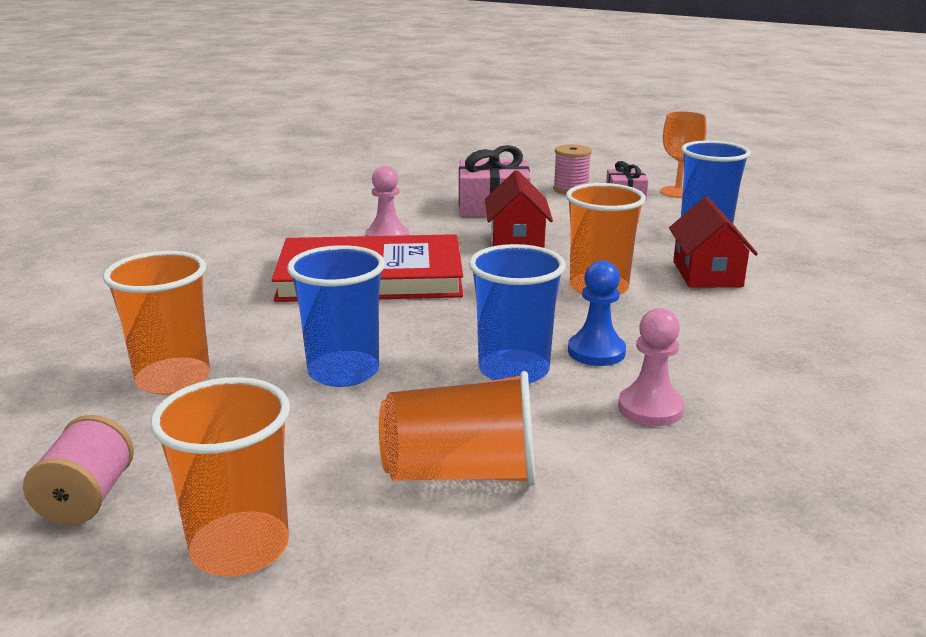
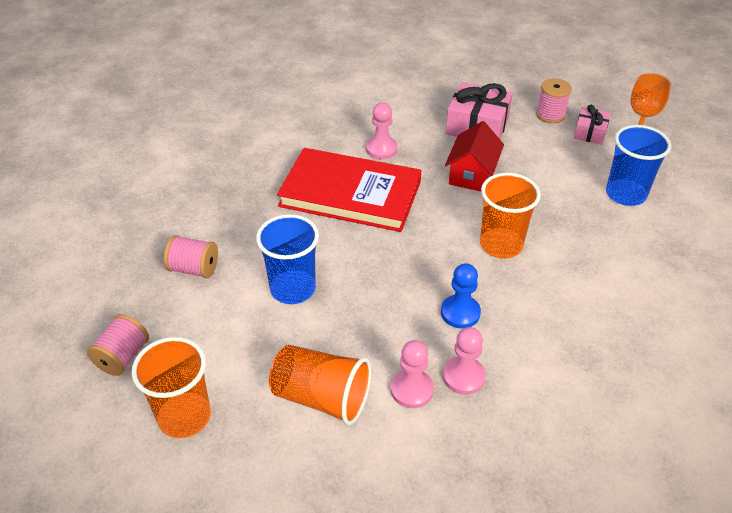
camera: 20 degrees right, 20 degrees up
orange cup [103,251,210,395] -> pink spool [164,235,218,278]
blue cup [469,244,566,384] -> none
red house [669,197,758,287] -> none
none -> pink pawn [391,340,434,408]

